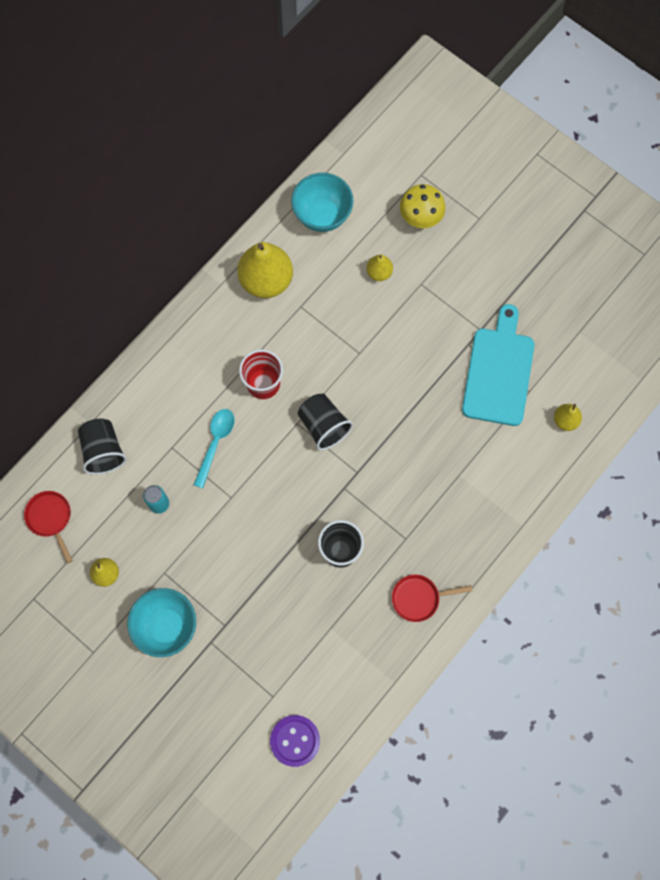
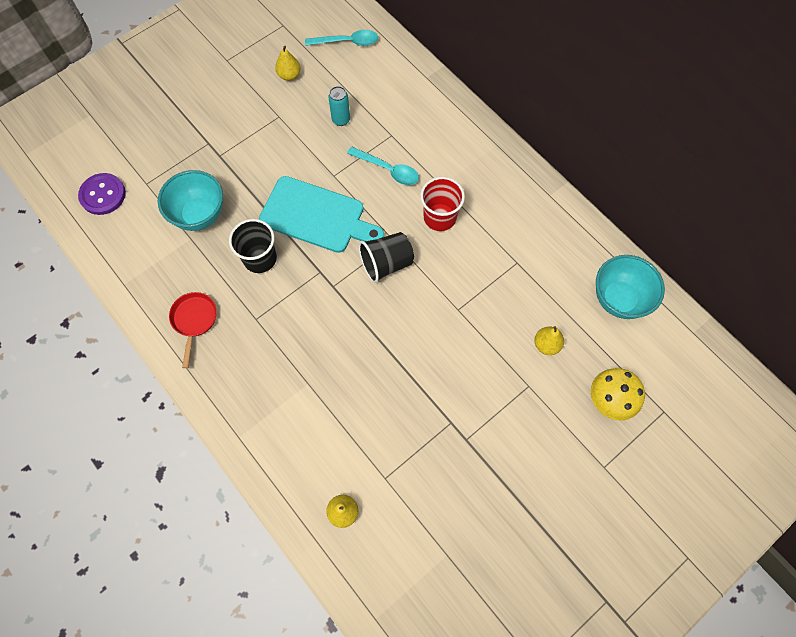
camera: 100 degrees right, 5 degrees down
red pan [24,491,73,564] -> turquoise spoon [305,30,378,46]
black cup [78,419,127,475] -> none
turquoise bowl [127,588,196,657] -> turquoise bowl moved to [158,170,223,231]
yellow pear [237,242,293,298] -> none
turquoise cutting board [462,304,535,426] -> turquoise cutting board moved to [259,176,384,253]

